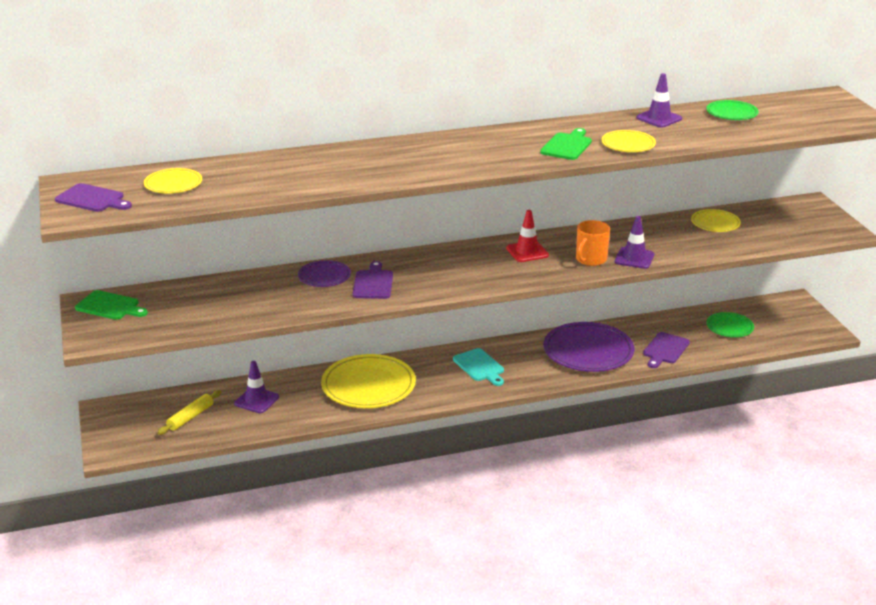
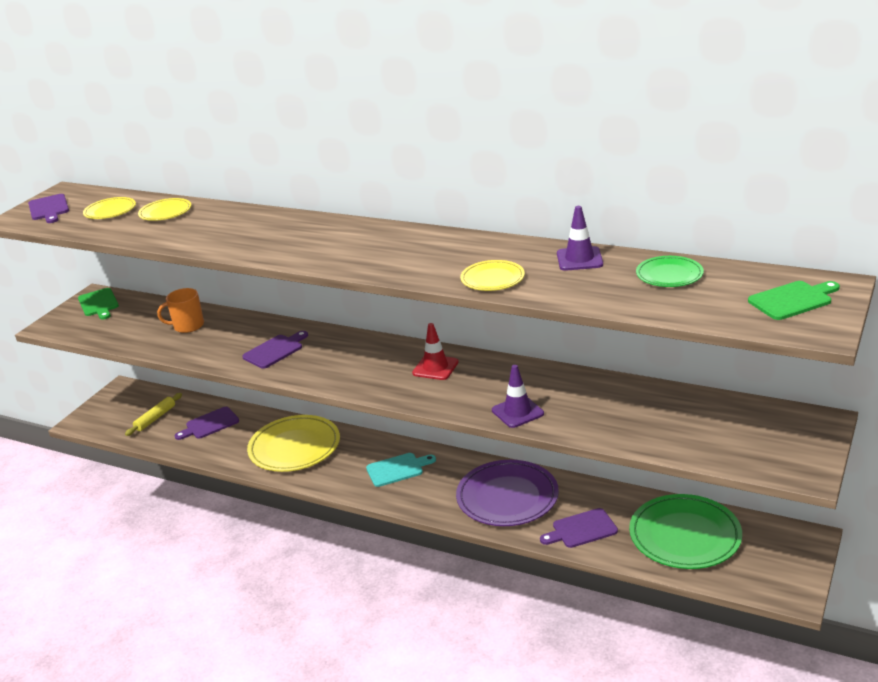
camera: 45 degrees right, 0 degrees up
yellow rolling pin [157,390,221,435] -> yellow rolling pin turned 45 degrees counterclockwise [125,393,182,436]
purple traffic cone [234,361,279,413] -> purple cutting board [175,407,239,440]
purple plate [298,260,351,287] -> none
turquoise cutting board [453,348,504,386] -> turquoise cutting board turned 120 degrees counterclockwise [366,453,436,487]
green cutting board [540,128,592,160] -> green cutting board moved to [748,281,840,320]
orange mug [576,220,610,266] -> orange mug moved to [157,288,204,333]
yellow plate [691,209,741,232] -> yellow plate moved to [138,198,191,221]
green plate [706,312,754,337] -> green plate [629,494,742,569], size x1.87

